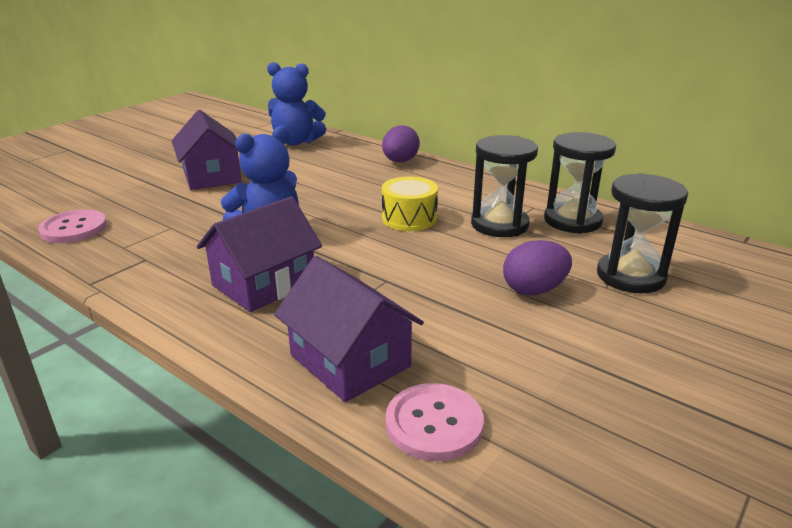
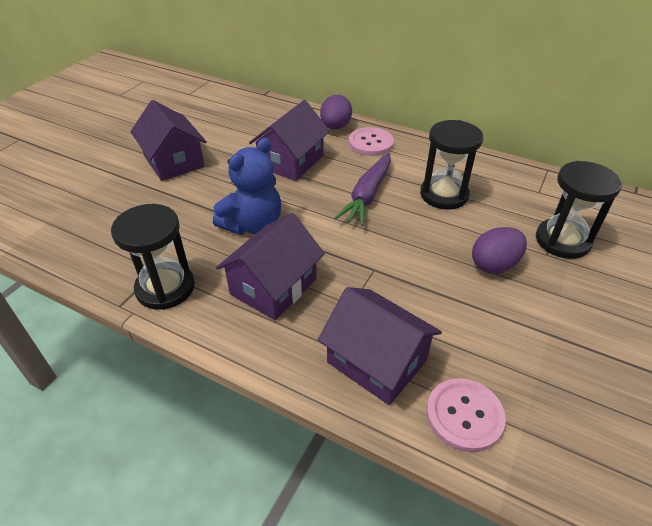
camera: 10 degrees left, 15 degrees up
pink button [38,209,107,243] -> pink button moved to [349,127,394,156]
blue teddy bear [267,62,326,145] -> none
yellow drum [382,177,438,231] -> purple carrot [335,152,391,226]
black hourglass [544,132,616,234] -> black hourglass moved to [111,204,195,310]
none -> purple house [249,100,330,181]

